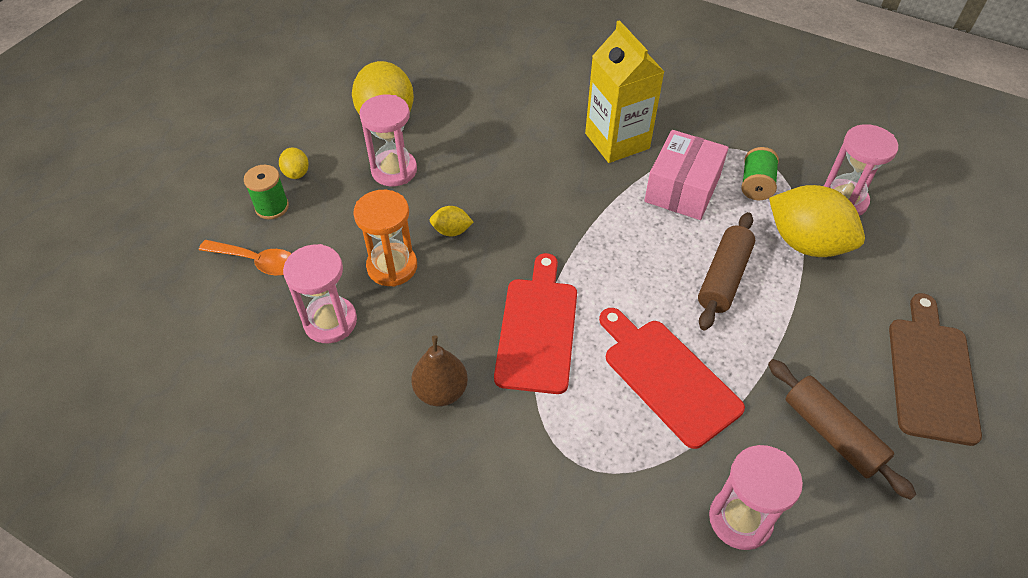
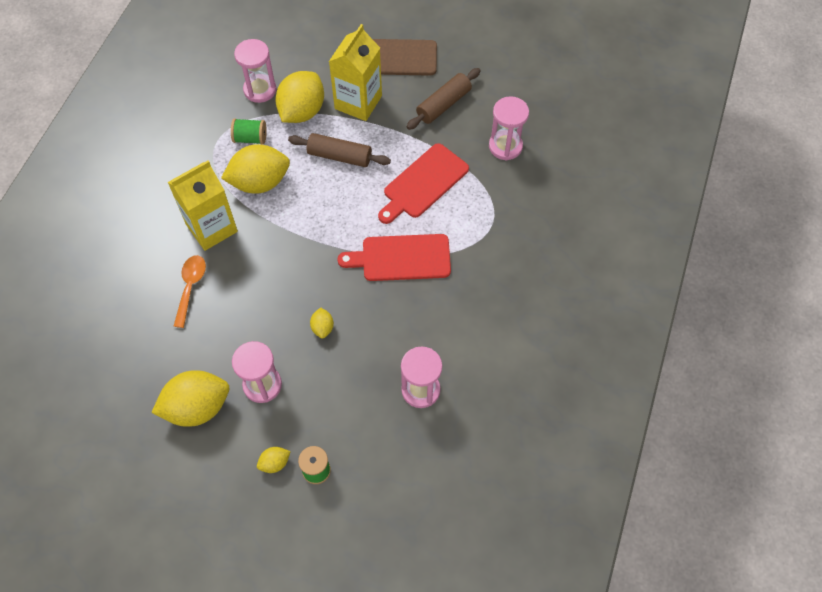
camera: 100 degrees left, 10 degrees up
orange spoon [199,240,292,275] -> orange spoon moved to [174,255,206,328]
orange hourglass [353,190,417,287] -> none
brown pear [411,335,468,406] -> none
pink box [644,130,729,220] -> yellow lemon [221,144,290,194]
none -> yellow carton [329,24,382,121]

